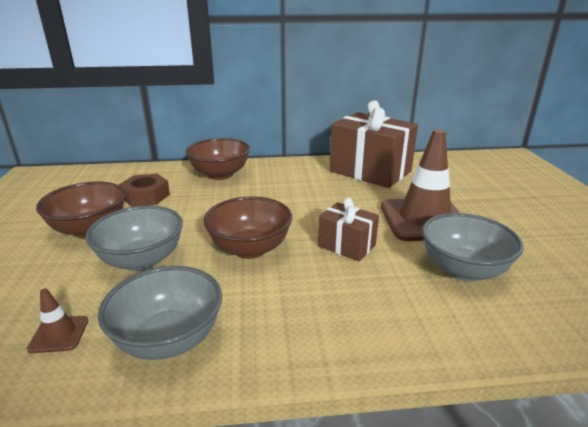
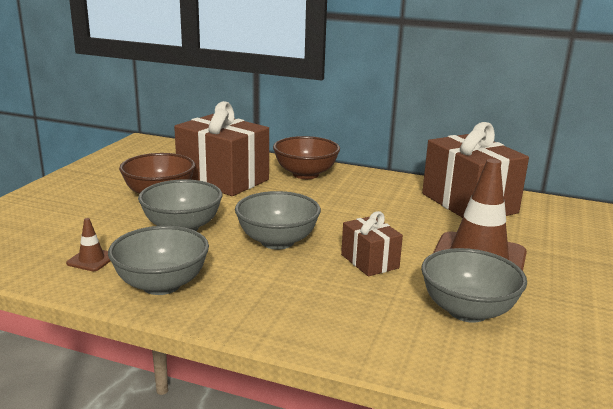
camera: 25 degrees right, 5 degrees down
brown nut [119,174,170,207] -> brown gift [174,101,269,196]
brown bowl [203,196,292,259] -> grey bowl [235,191,321,250]

